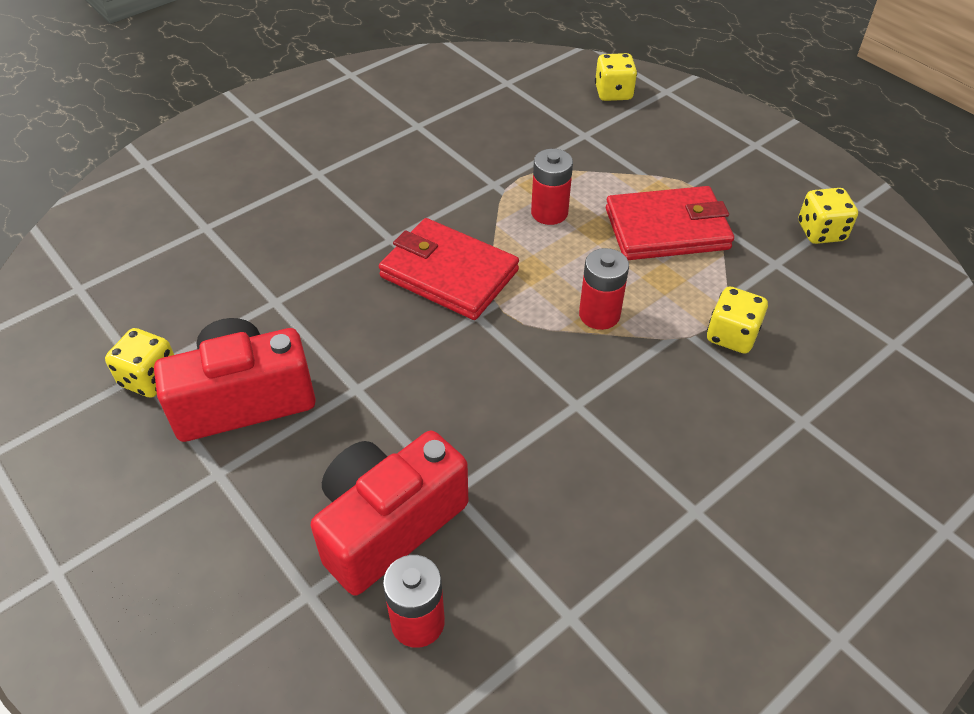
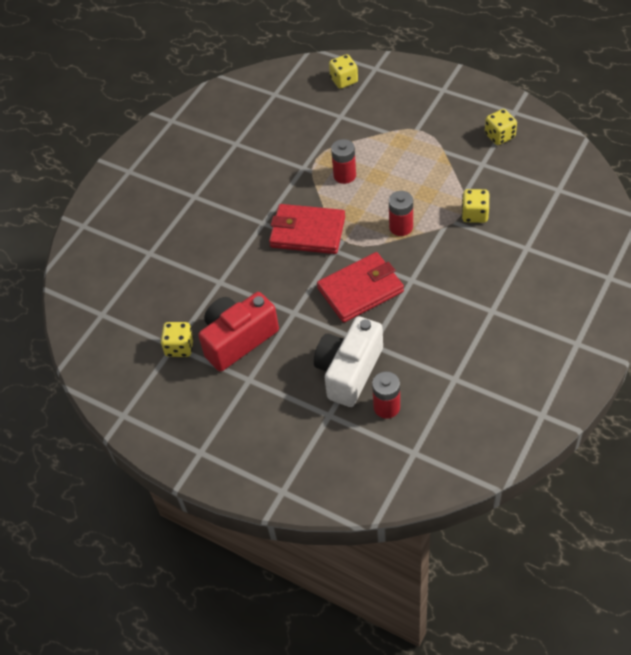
camera: 15 degrees left, 5 degrees up
red camera [311,431,468,596] -> white camera [314,316,383,407]
red wallet [606,186,734,260] -> red wallet moved to [317,252,404,323]

